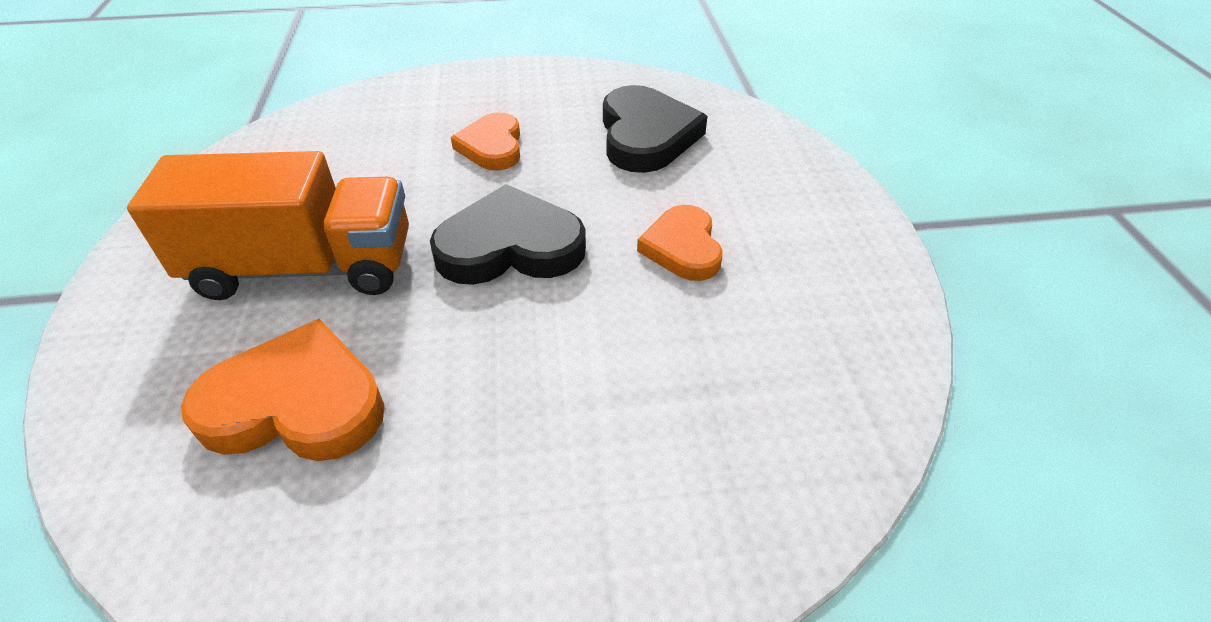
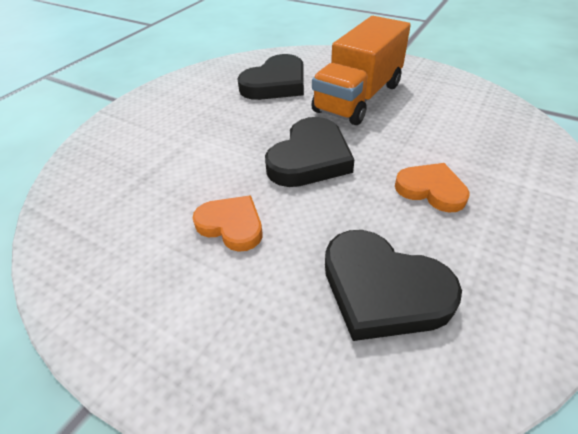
camera: 130 degrees right, 0 degrees up
orange heart [181,319,385,461] -> black heart [238,54,304,100]

